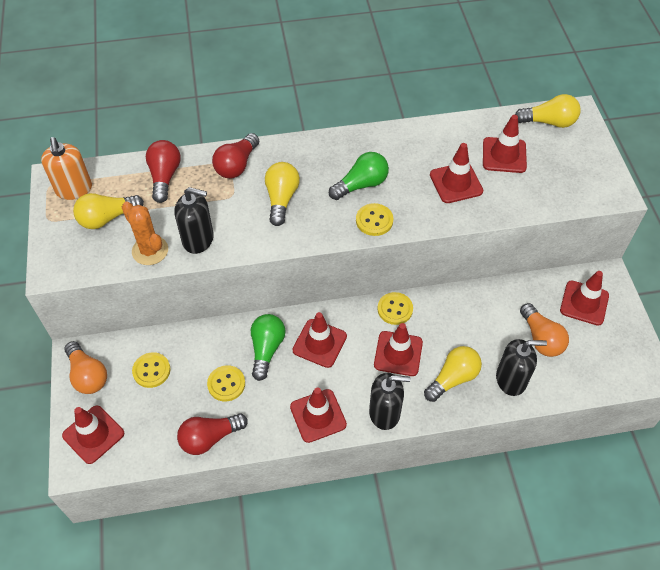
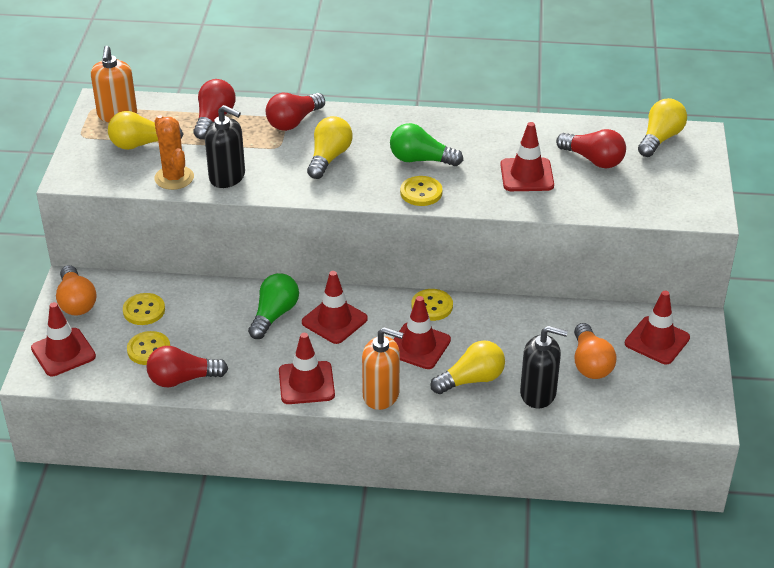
camera: 15 degrees right, 15 degrees down
yellow button [207,365,245,401] -> yellow button moved to [127,331,170,365]
green light bulb [329,152,389,200] -> green light bulb turned 150 degrees counterclockwise [390,123,463,166]
black soap dispenser [369,373,411,430] -> orange soap dispenser [362,327,404,410]
red traffic cone [483,115,527,173] -> red light bulb [556,129,626,168]
yellow light bulb [515,94,580,128] -> yellow light bulb turned 75 degrees counterclockwise [638,98,687,157]

